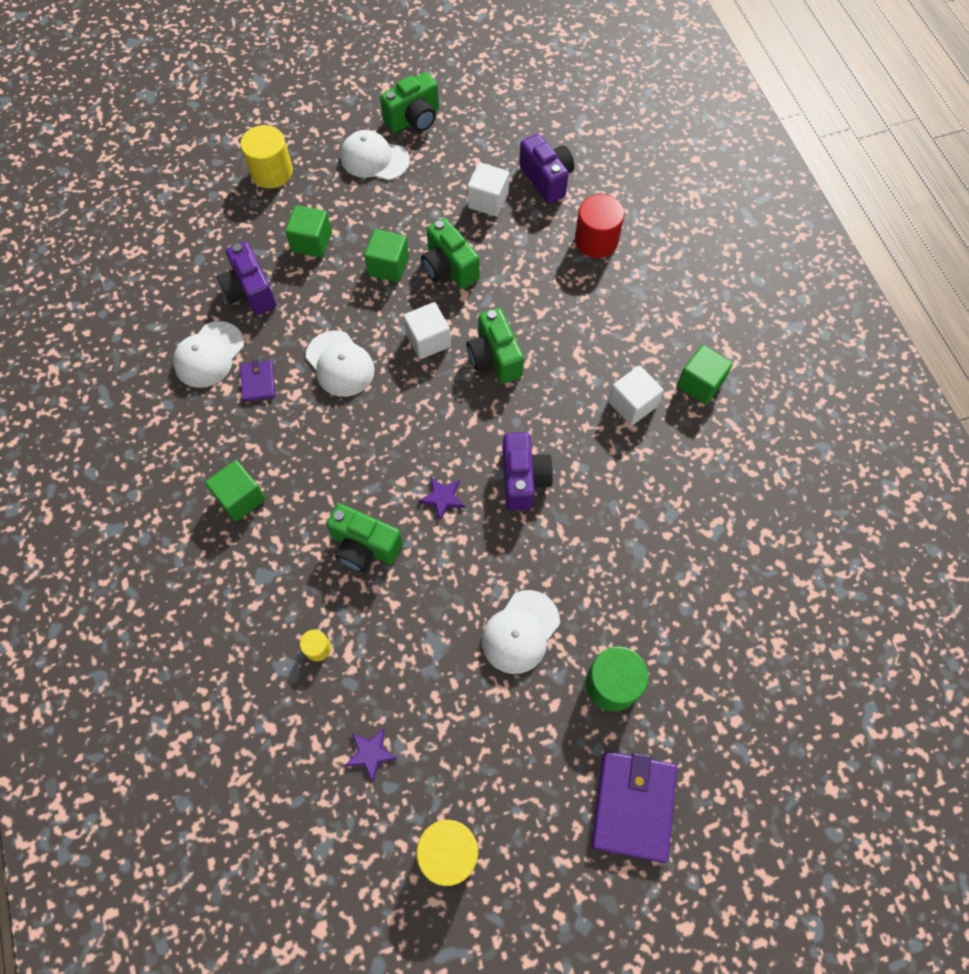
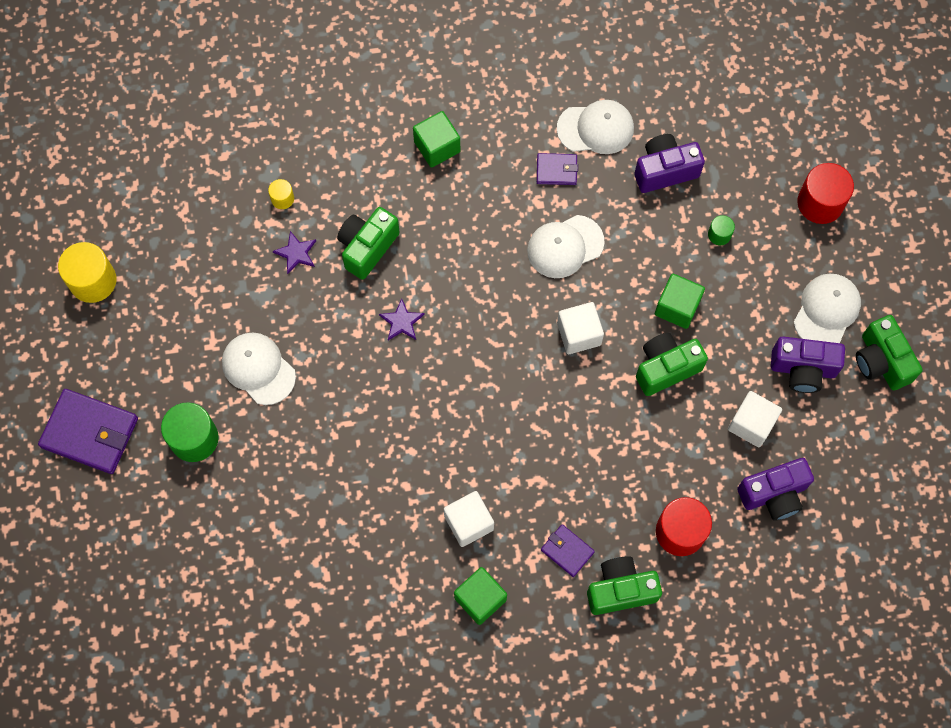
camera: 100 degrees right, 5 degrees up
white cap [173,321,244,388] -> white cap turned 135 degrees clockwise [557,100,634,154]
yellow cylinder [241,125,293,188] -> red cylinder [797,163,854,224]
green cube [285,205,332,258] -> green cylinder [708,215,735,245]
purple star [345,728,398,782] -> purple star moved to [273,231,316,274]
green camera [466,308,524,384] -> green camera moved to [587,556,662,615]
purple camera [503,432,553,510] -> purple camera moved to [771,337,845,393]
none -> purple wallet [541,524,595,577]

